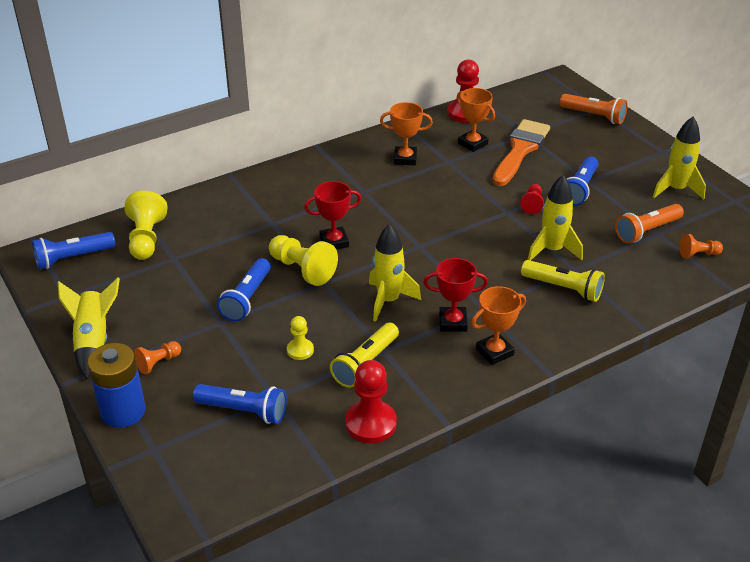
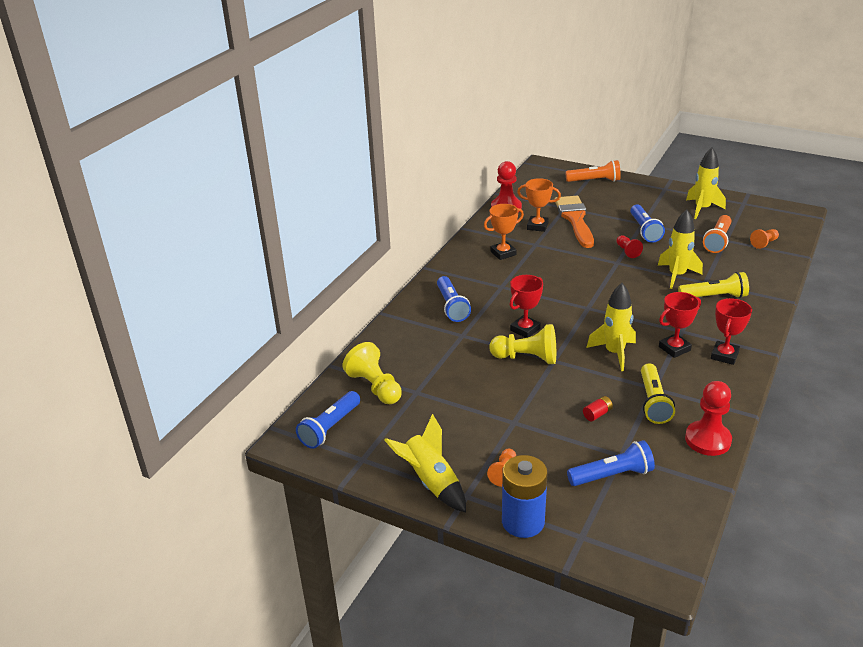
camera: 30 degrees left, 5 degrees down
blue flashlight [217,258,271,322] -> blue flashlight moved to [437,276,471,322]
yellow pawn [287,316,314,360] -> red battery [583,396,613,422]
orange trophy [471,286,526,365] -> red trophy [711,298,752,365]

